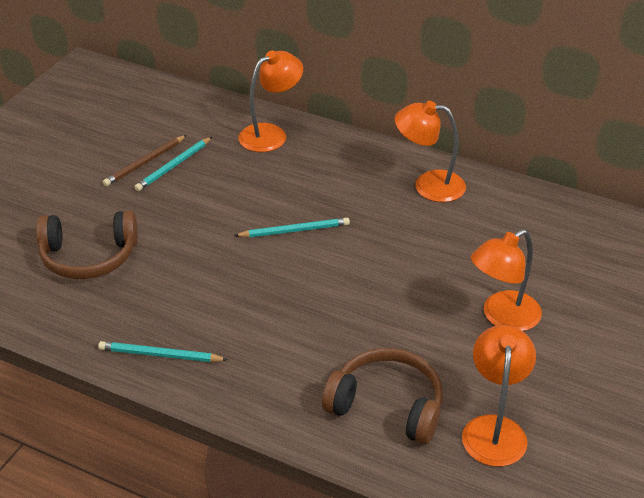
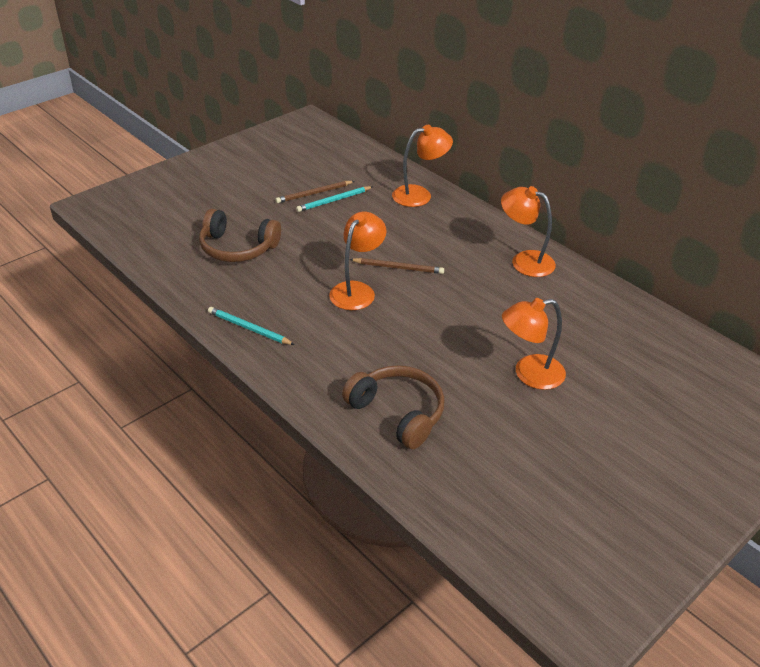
camera: 20 degrees right, 0 degrees up
turquoise pencil [234,218,350,238] -> brown pencil [349,258,444,274]
orange lamp [462,325,536,466] -> orange lamp moved to [329,212,387,310]

